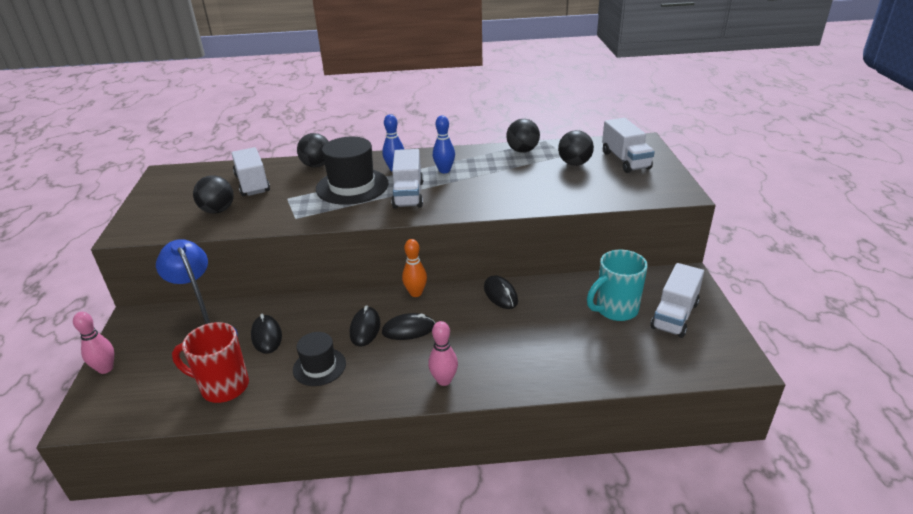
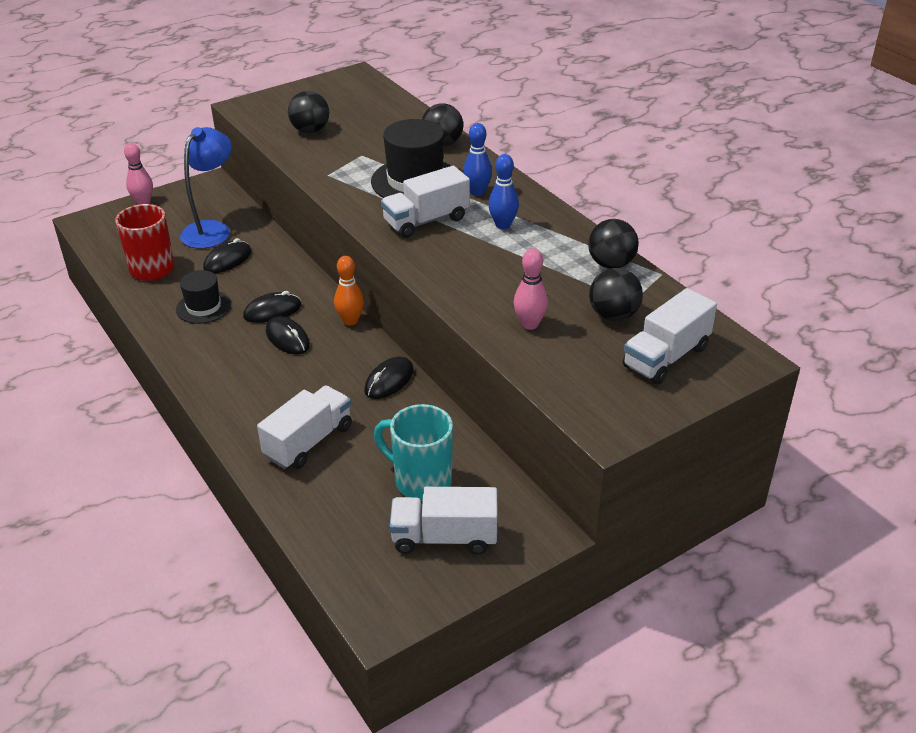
camera: 60 degrees right, 5 degrees up
white truck [231,147,270,196] -> white truck moved to [257,386,352,469]
pink bowling pin [428,321,458,386] -> pink bowling pin moved to [513,249,548,330]

